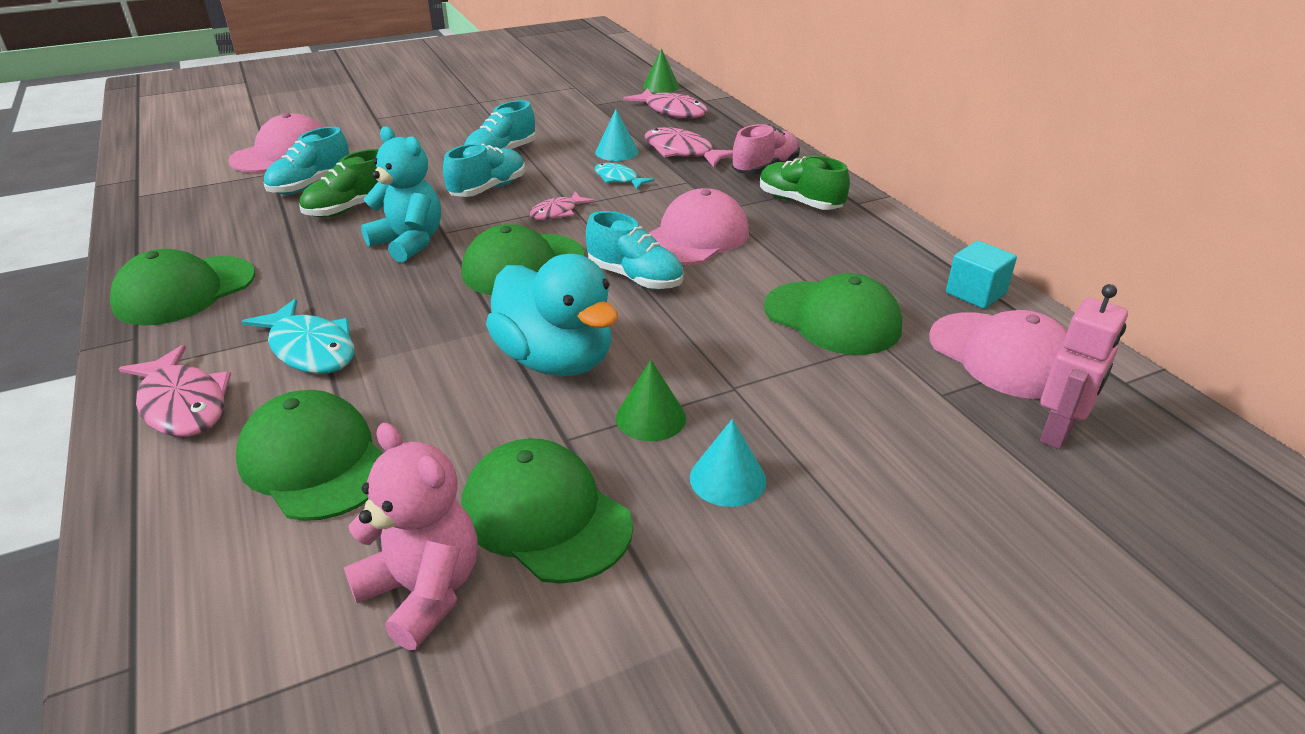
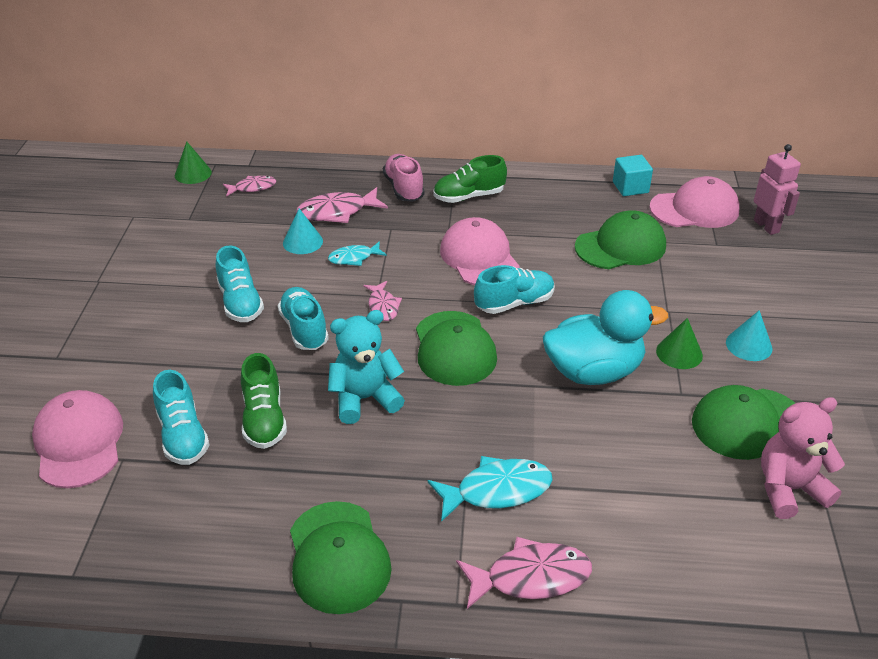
camera: 60 degrees left, 5 degrees up
green cap [236,390,383,521] -> none
pink fish [623,88,708,118] -> pink fish [223,176,276,197], size x0.61

